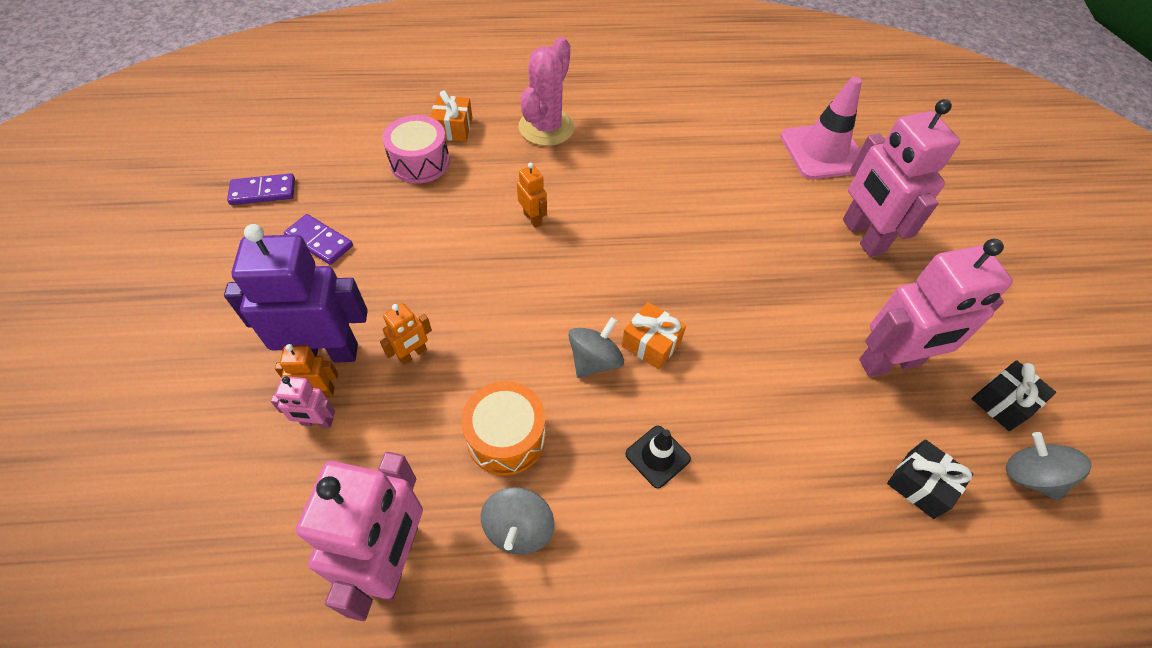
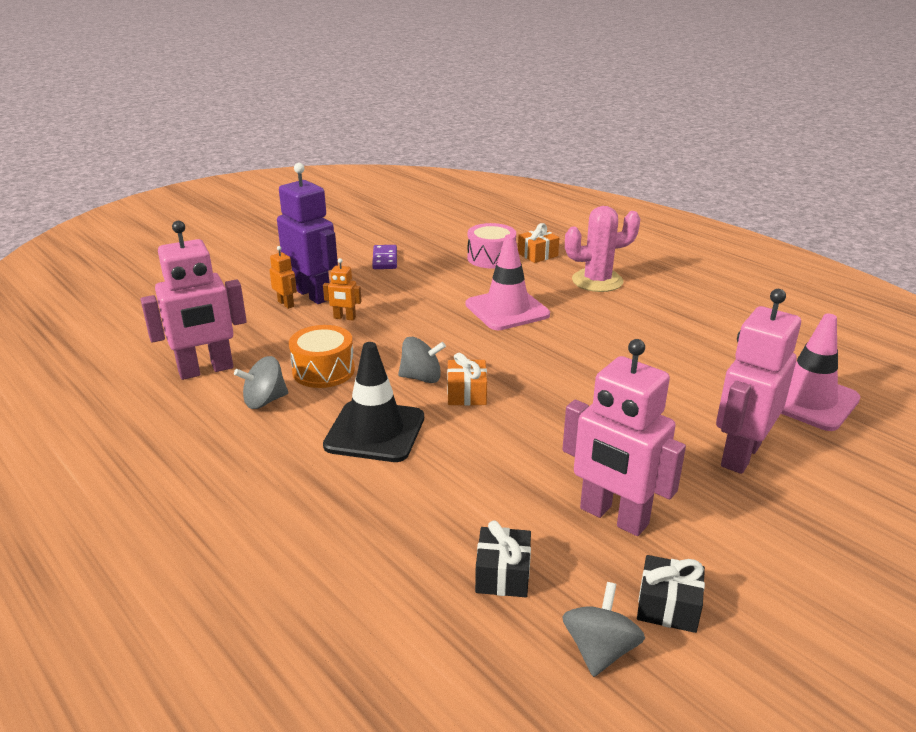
camera: 55 degrees right, 25 degrees down
purple domino [227,173,295,205] -> none
pink robot [271,376,335,428] -> none
orange robot [517,162,547,228] -> pink traffic cone [466,234,550,330]
black traffic cone [625,426,691,488] -> black traffic cone [323,342,424,462], size x1.96

